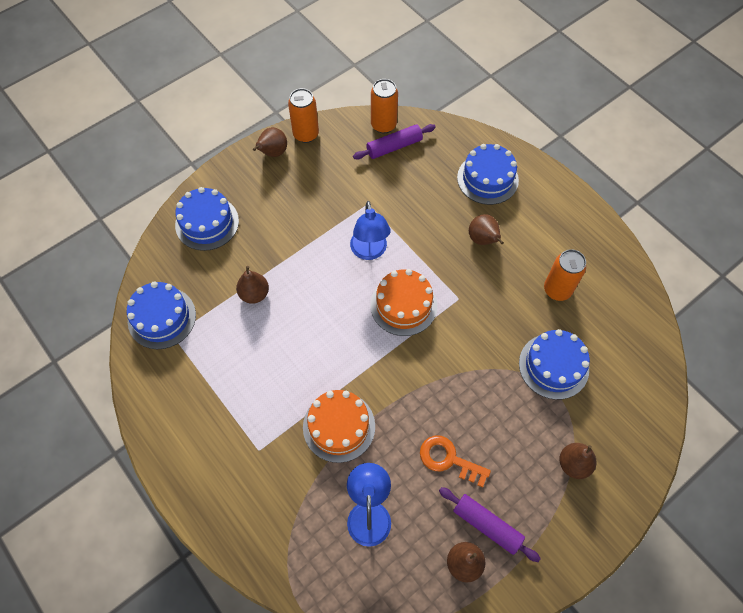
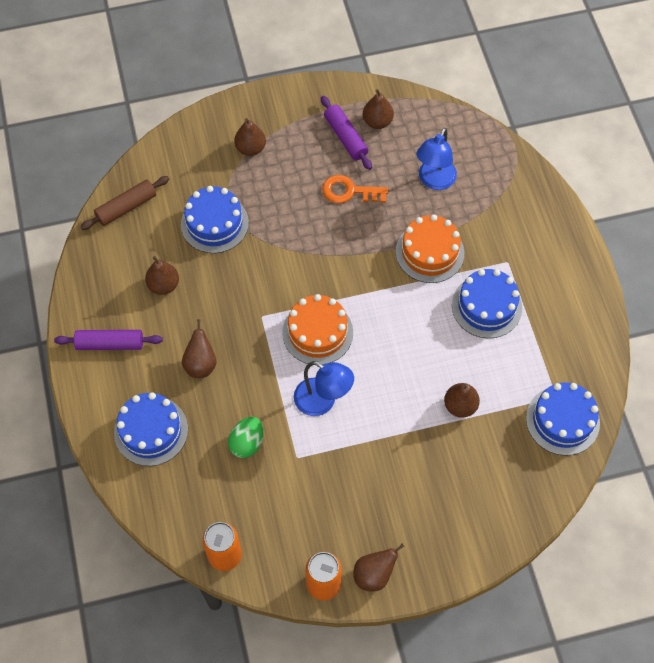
camera: 155 degrees left, 0 degrees up
blue cake [175,187,239,251] -> blue cake moved to [452,269,522,338]
blue lamp [350,201,391,260] -> blue lamp turned 105 degrees clockwise [294,361,354,416]
purple rolling pin [353,124,436,160] -> purple rolling pin moved to [54,330,163,350]
orange key [420,435,491,487] -> orange key turned 135 degrees clockwise [322,175,388,203]
orange can [544,249,586,301] -> brown pear [145,256,179,295]
none -> brown rolling pin [80,176,169,230]
none -> green egg [228,417,263,458]

